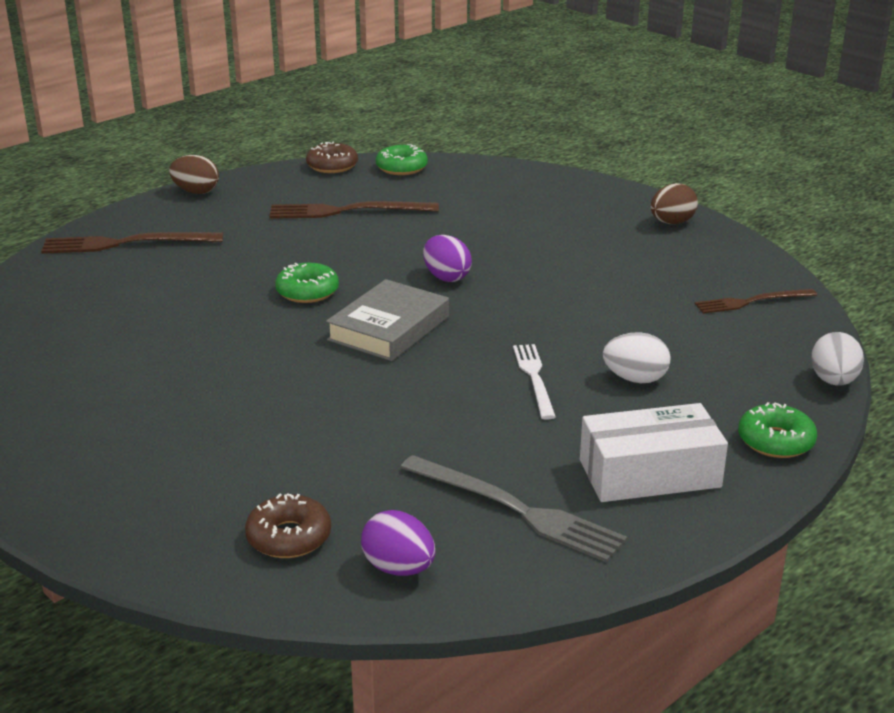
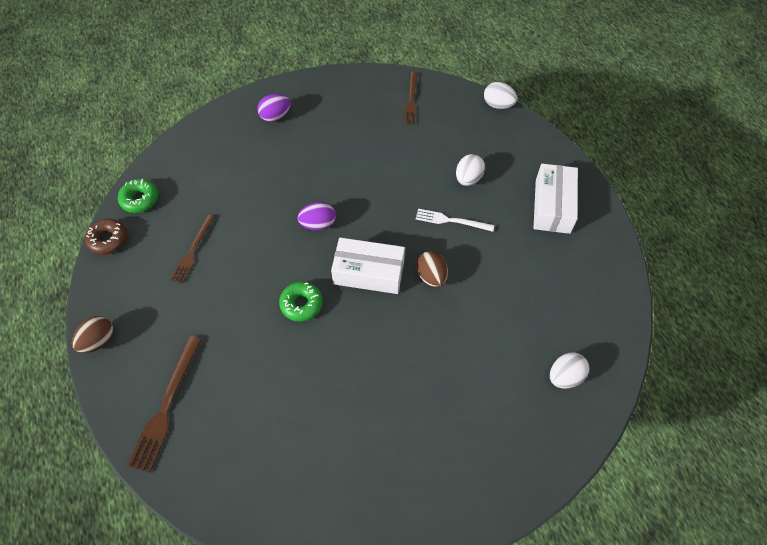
camera: 70 degrees left, 30 degrees up
brown donut [245,493,331,558] -> white egg [550,353,589,388]
brown fork [269,201,439,219] -> brown fork [170,215,215,284], size x0.65
grey book [326,279,449,361] -> white box [331,238,405,294]
purple egg [361,510,436,576] -> purple egg moved to [257,94,291,122]
grey fork [400,455,627,563] -> none
brown egg [651,183,698,224] -> brown egg moved to [416,251,448,287]
green donut [738,402,817,458] -> none

